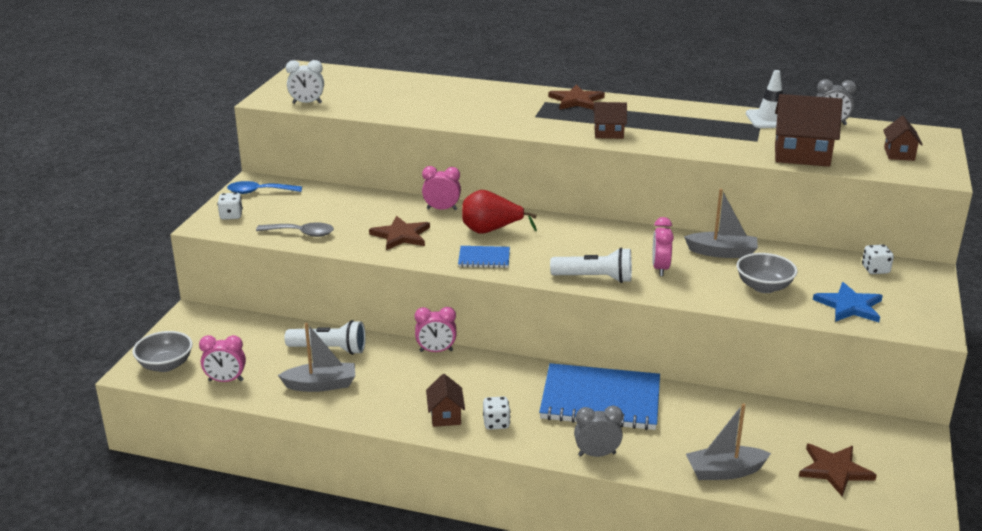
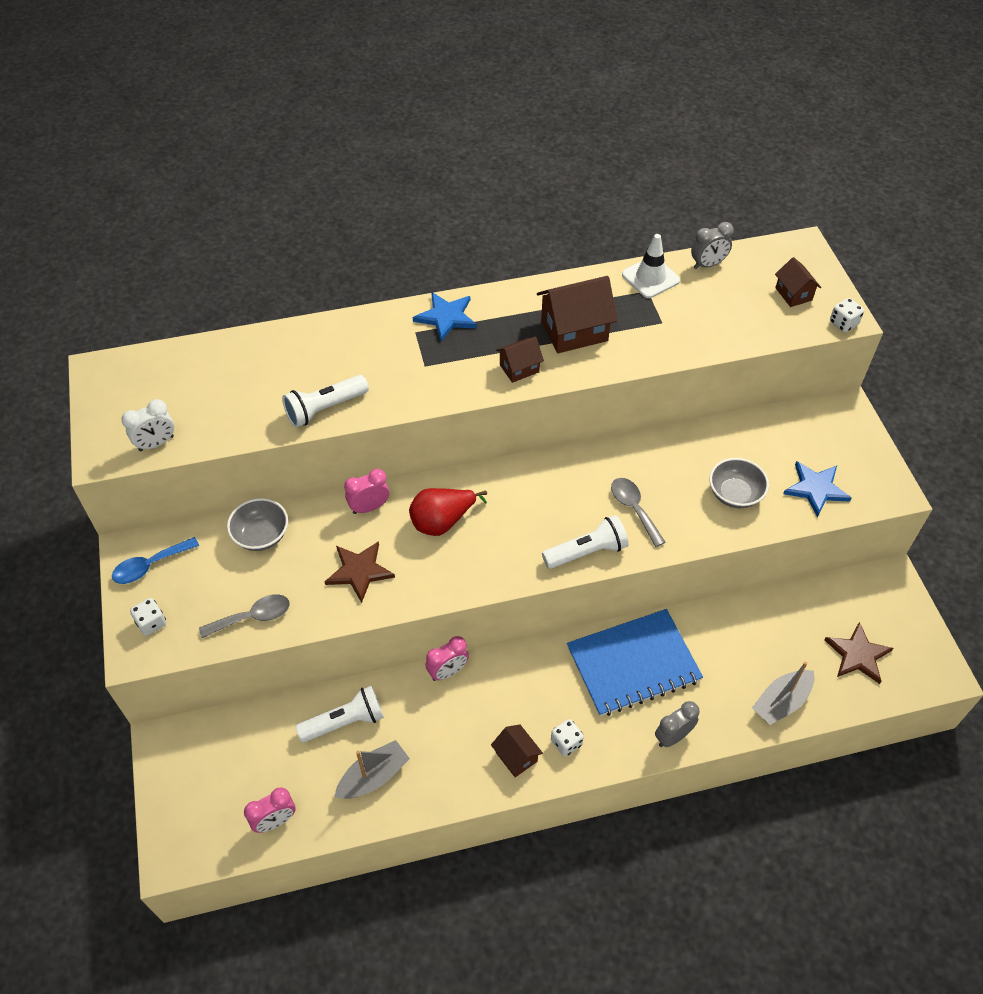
camera: 30 degrees left, 25 degrees up
grey bowl [133,331,193,372] -> grey bowl moved to [227,498,288,551]
blue notebook [458,246,510,268] -> none
brown star [548,85,605,110] -> blue star [413,292,477,341]
pink clock [652,217,674,276] -> grey spoon [611,478,666,547]
grey boat [684,189,758,258] -> none
brown house [775,94,843,167] -> brown house moved to [537,276,618,353]
white dice [862,245,894,274] -> white dice moved to [830,298,864,332]
none -> white flashlight [282,375,369,428]

